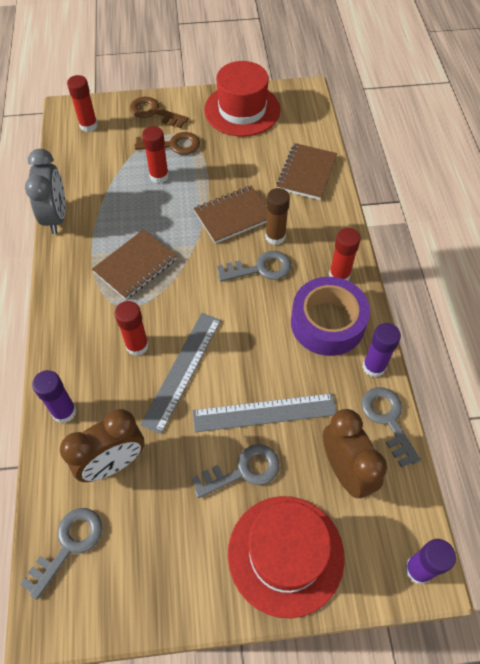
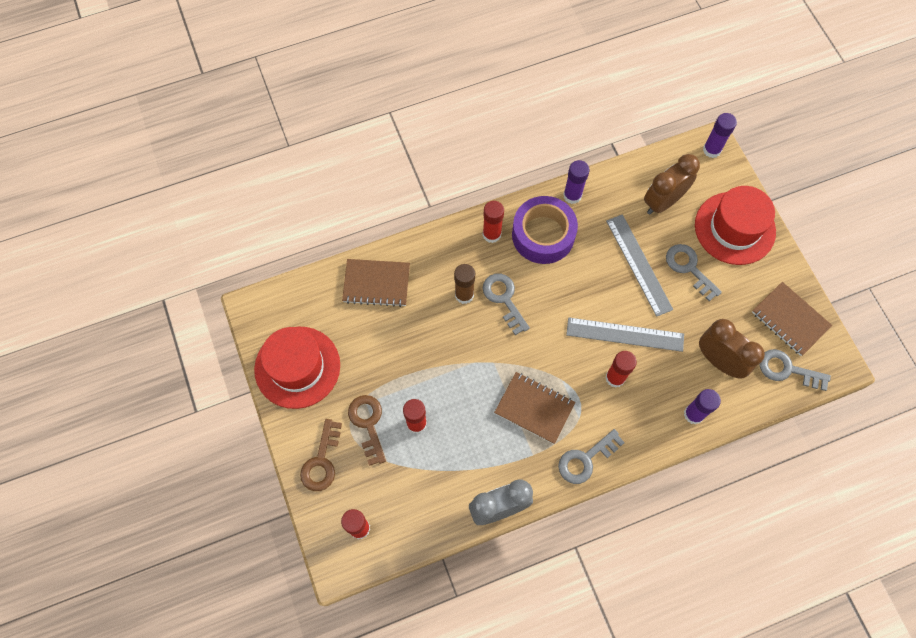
camera: 105 degrees left, 10 degrees up
brown notebook [194,186,267,244] -> brown notebook moved to [752,282,832,356]
grey key [361,387,421,468] -> grey key moved to [558,429,625,484]

